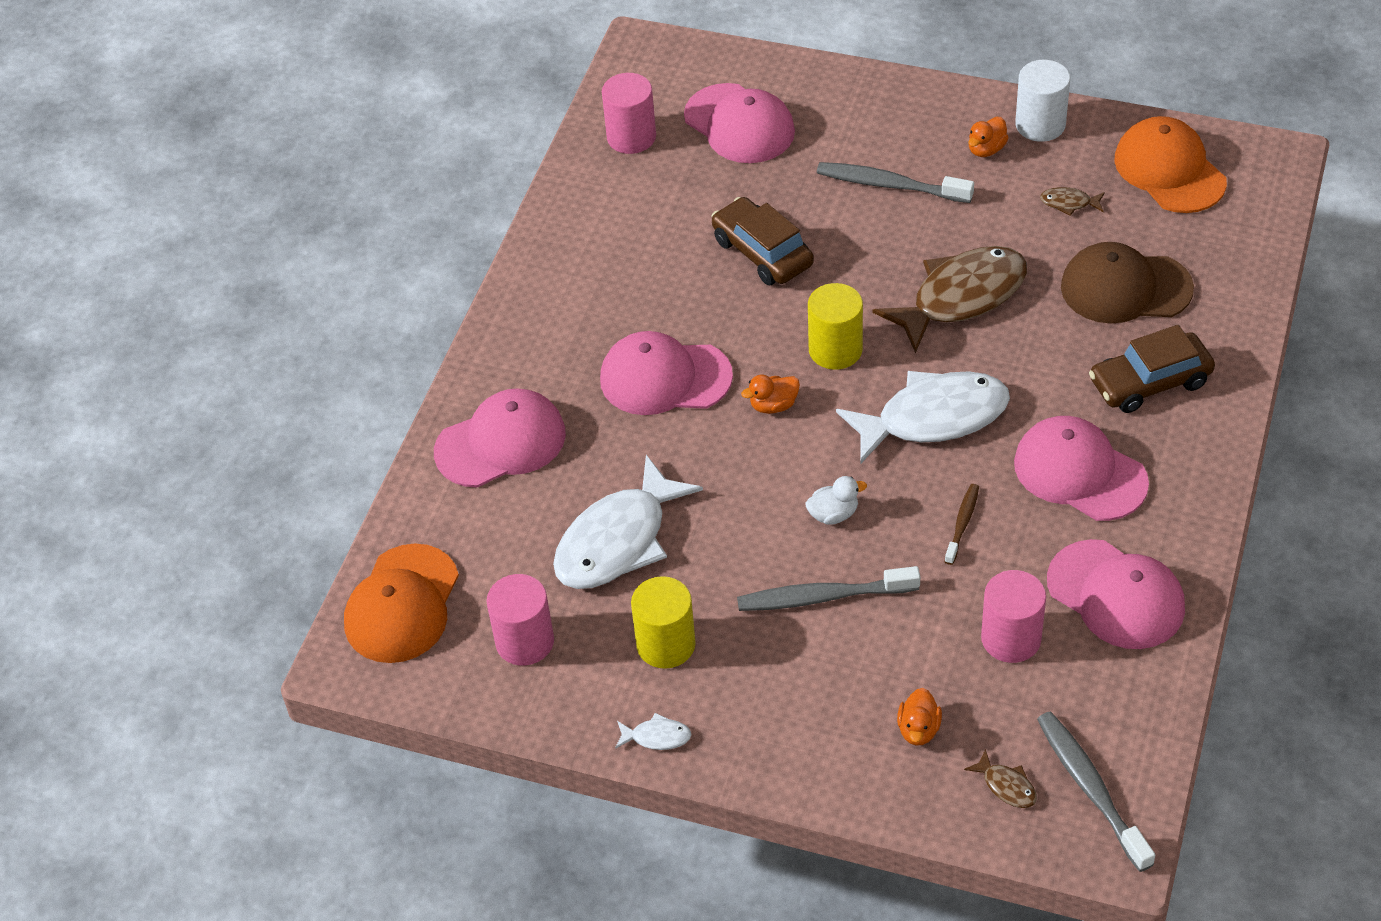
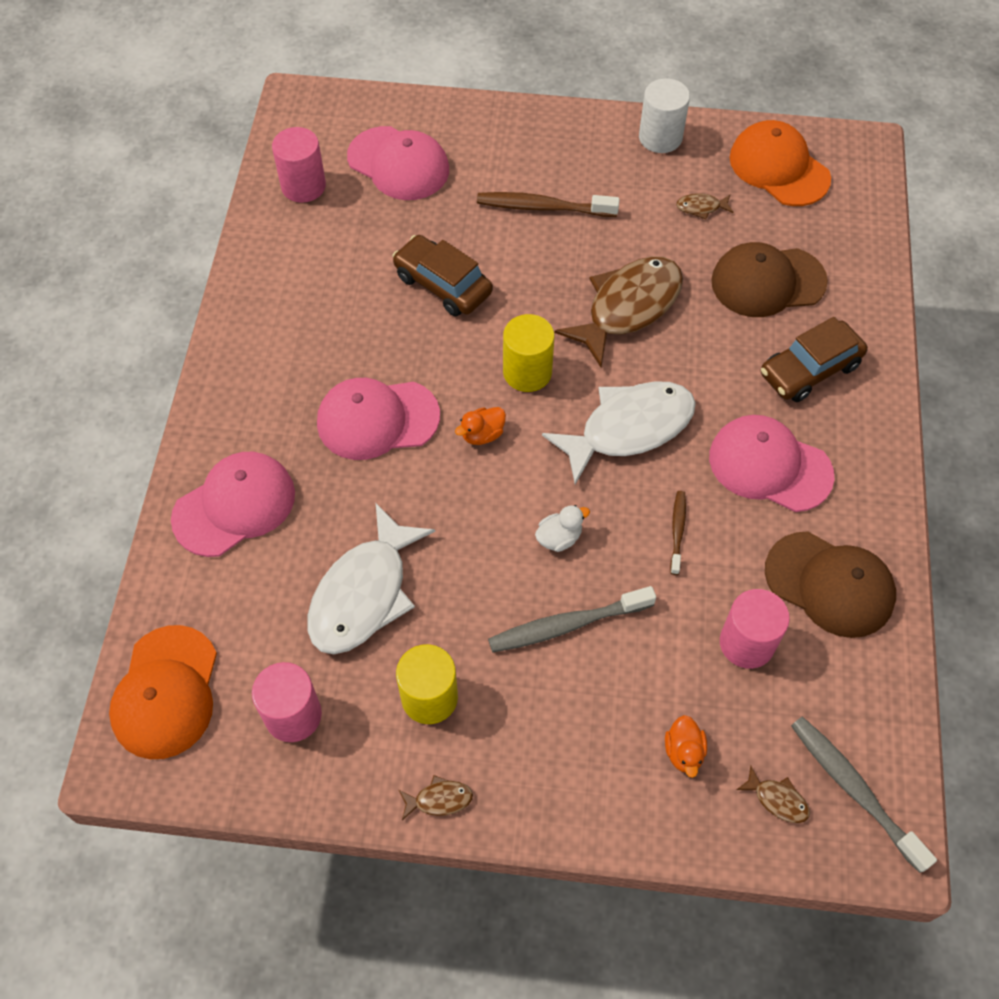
camera: 15 degrees left, 10 degrees up
white fish [615,713,691,750] -> brown fish [399,775,473,820]
grey toothbrush [817,162,974,203] -> brown toothbrush [477,192,620,217]
orange duck [968,117,1009,157] -> none
pink cap [1047,539,1185,649] -> brown cap [765,532,896,638]

